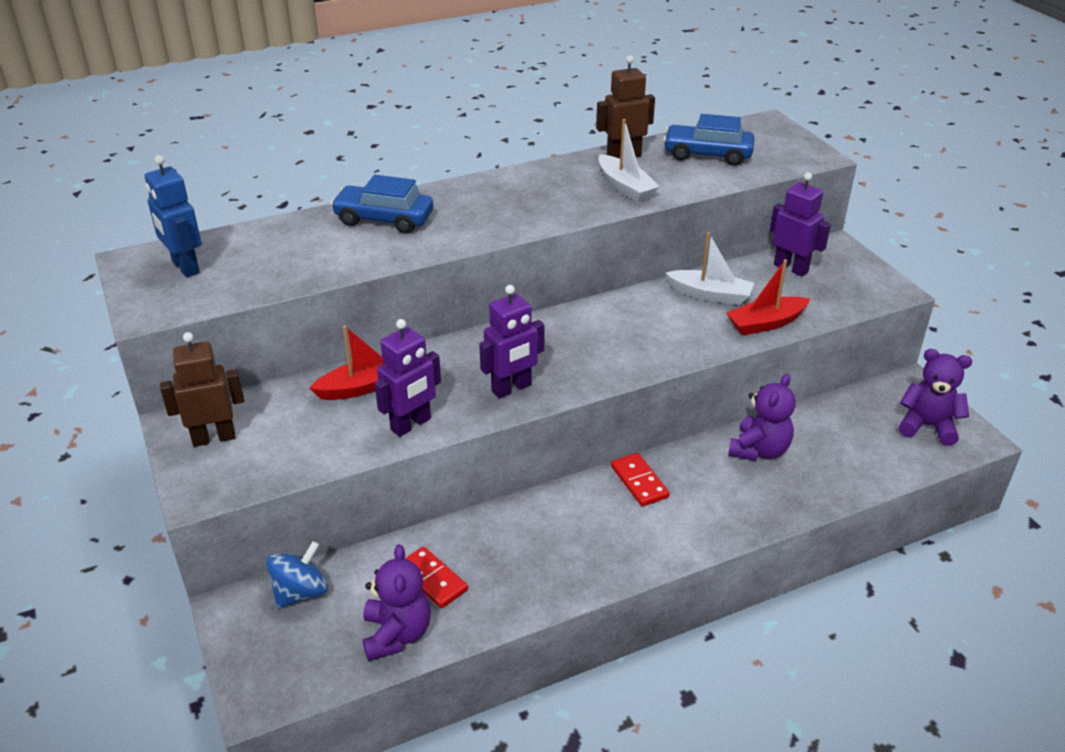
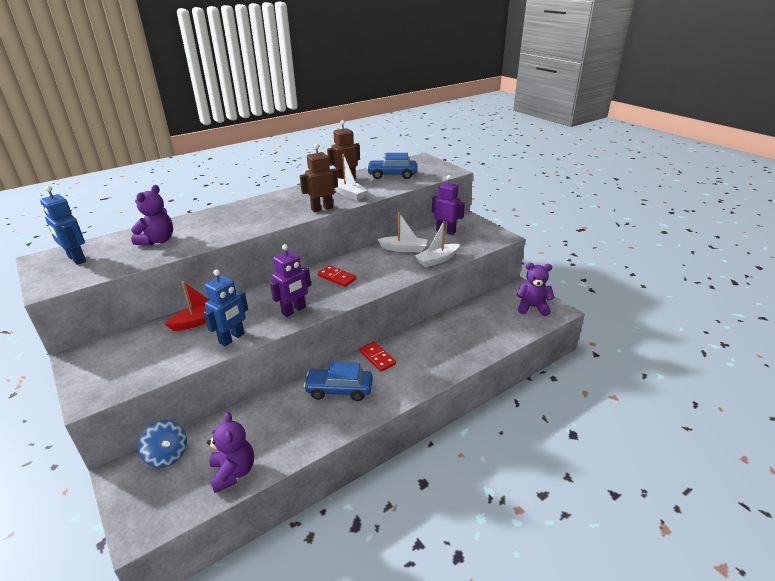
camera: 10 degrees left, 5 degrees down
brown robot [160,332,244,447] -> brown robot moved to [300,144,338,212]
blue spinning top [266,541,328,608] -> blue spinning top turned 105 degrees clockwise [138,420,187,468]
blue car [330,175,433,234] -> blue car moved to [304,362,373,401]
purple robot [375,319,441,437] -> blue robot [204,269,248,346]
red domino [404,547,468,608] -> red domino moved to [318,265,356,287]
red boat [726,259,810,335] -> white boat [415,221,460,267]
purple teddy bear [728,374,796,461] -> purple teddy bear moved to [131,185,173,246]

